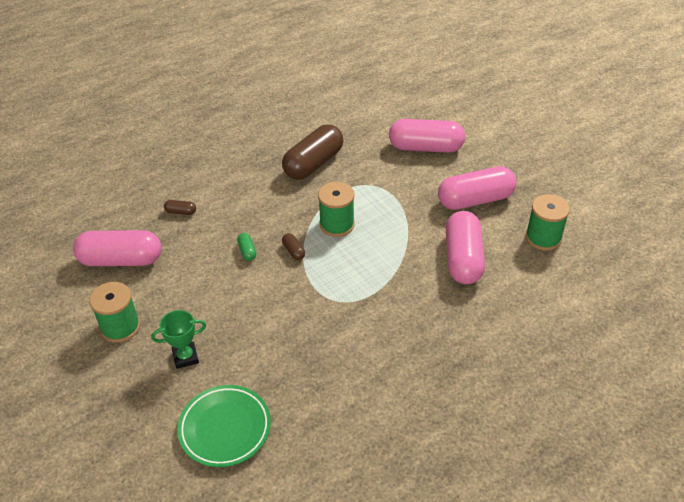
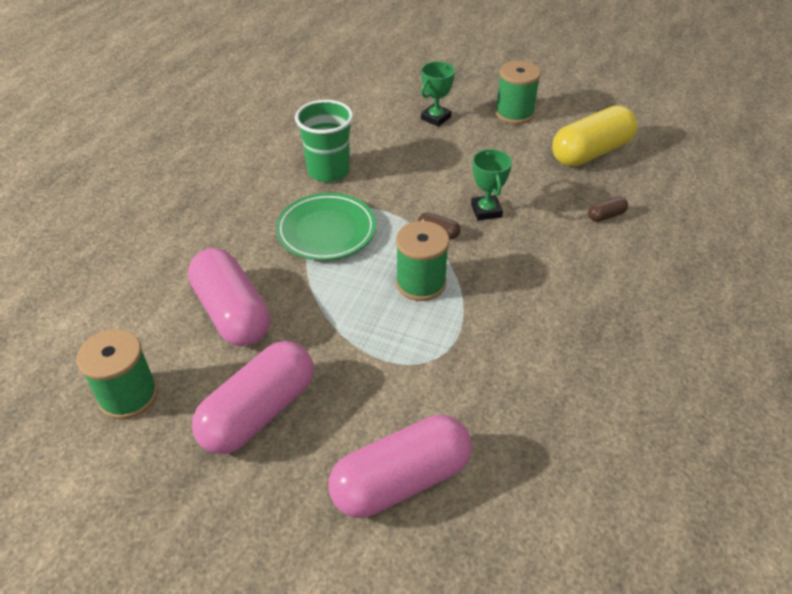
camera: 145 degrees right, 0 degrees up
pink capsule [73,230,161,266] -> yellow capsule [552,106,638,167]
green plate [177,385,271,467] -> green plate moved to [276,193,376,260]
green capsule [237,233,256,261] -> green trophy [471,149,512,220]
brown capsule [282,124,344,180] -> none
none -> green cup [295,100,353,182]

